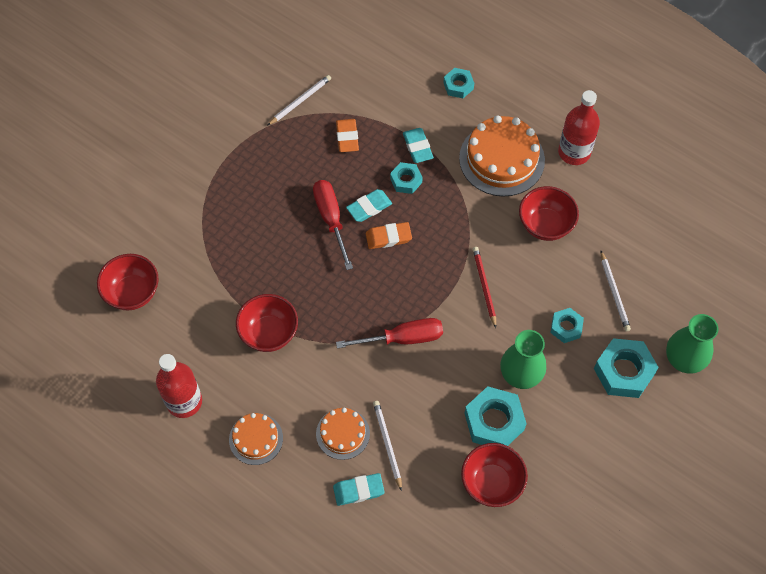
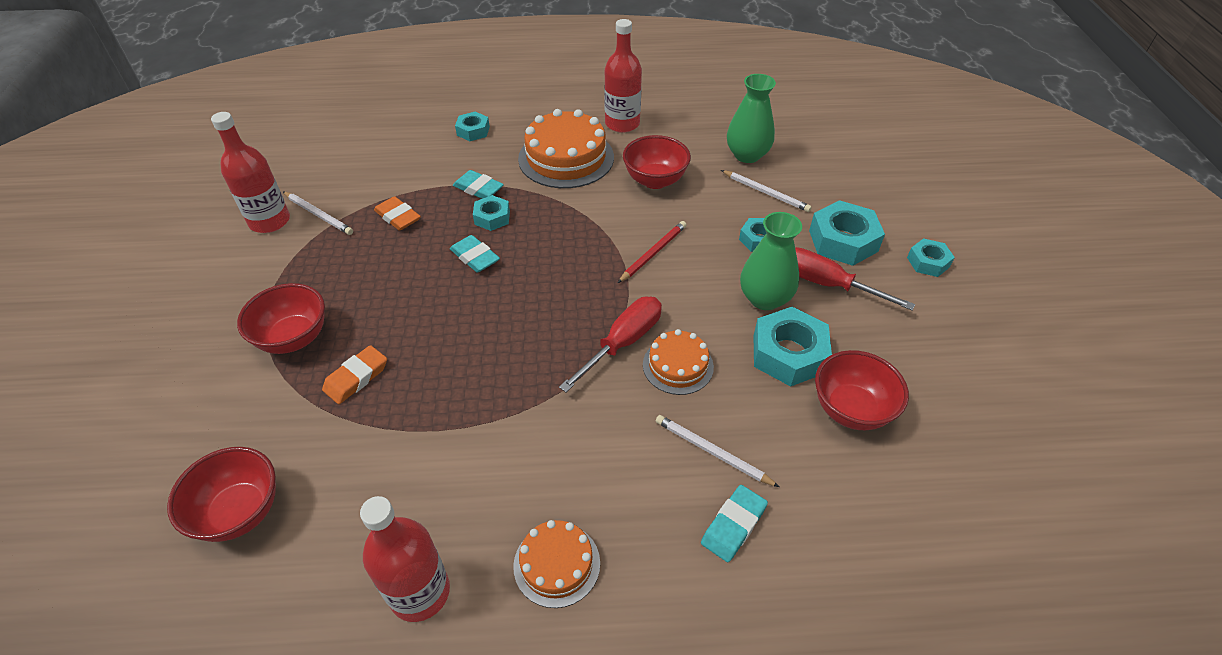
camera: 40 degrees left, 15 degrees down
red bowl [236,294,298,352] -> red bowl moved to [237,283,325,354]
white pencil [267,75,331,126] -> white pencil turned 120 degrees clockwise [283,192,353,235]
red screwdriver [313,180,353,270] -> red screwdriver moved to [795,247,915,311]
orange cake [316,408,370,460] -> orange cake moved to [643,329,714,395]
turquoise eraser [346,189,392,222] -> turquoise eraser turned 60 degrees counterclockwise [450,235,500,273]
orange eraser [366,222,412,249] -> orange eraser moved to [322,345,387,404]
red pencil [473,247,496,328] -> red pencil turned 90 degrees clockwise [618,221,686,283]
green vase [666,314,719,374] -> green vase moved to [727,74,776,163]
none -> red bottle [211,112,290,233]
none -> turquoise nut [907,238,955,277]

